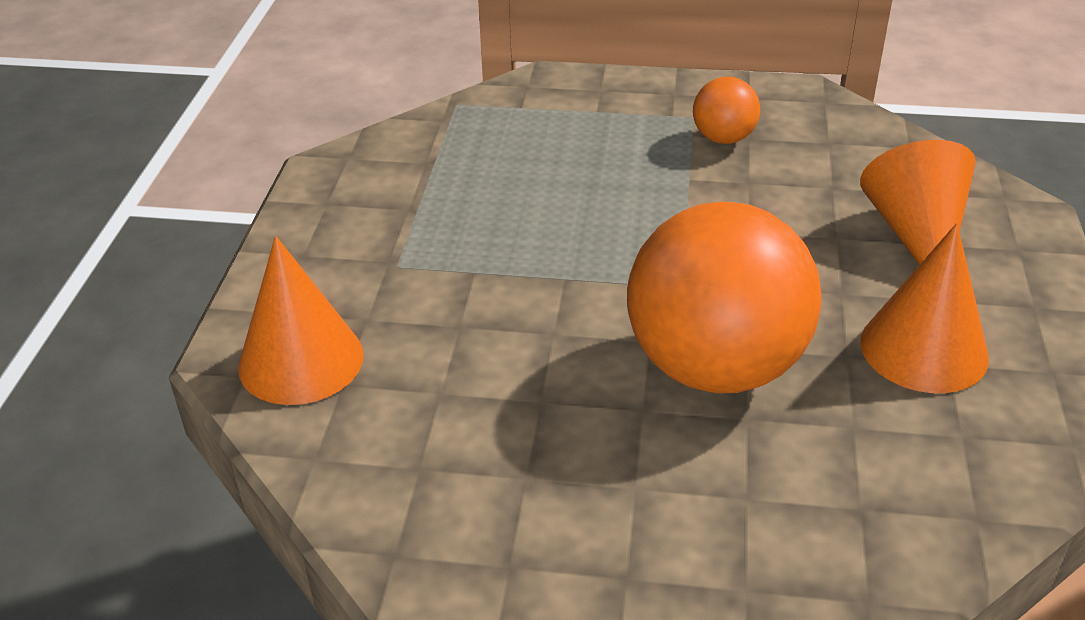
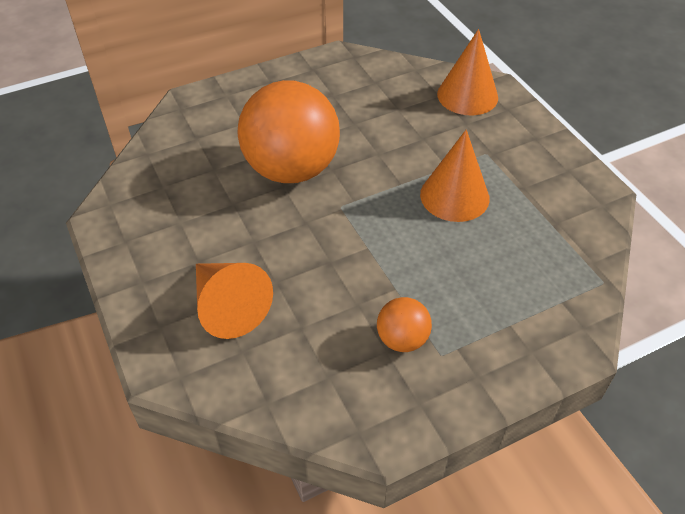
camera: 145 degrees right, 10 degrees up
orange cone [860,223,989,393] -> orange cone moved to [420,130,490,222]

